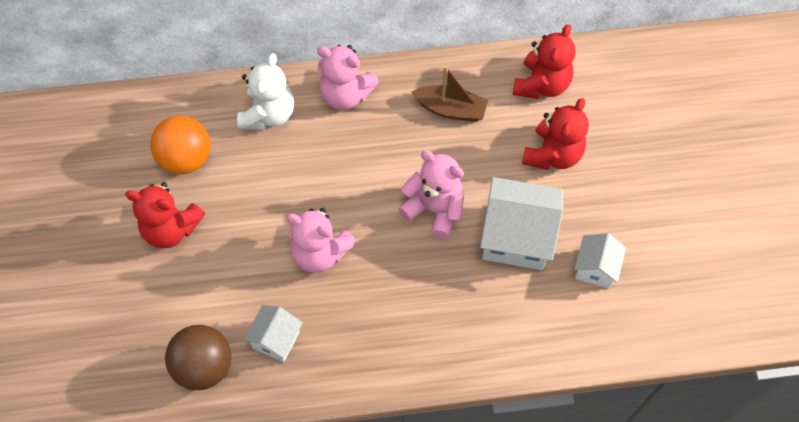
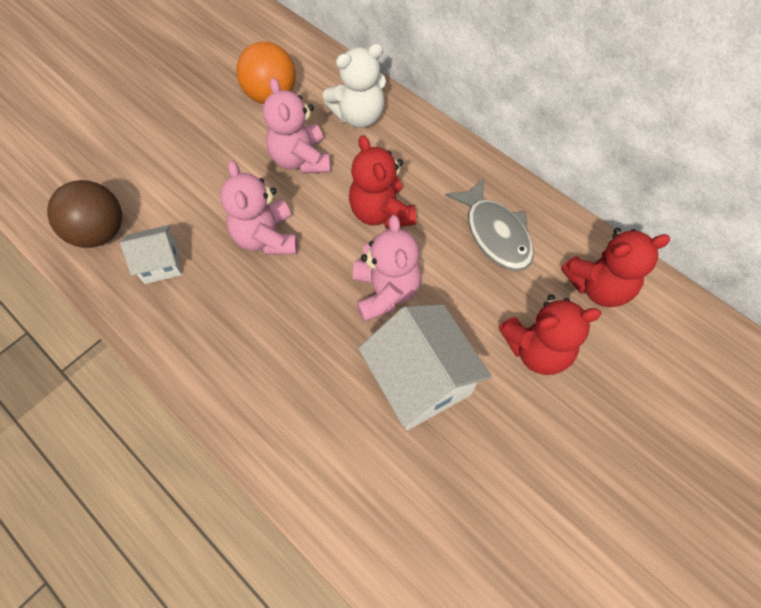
camera: 50 degrees right, 0 degrees up
red teddy bear [125,182,205,248] -> red teddy bear moved to [349,135,416,229]
pink teddy bear [317,45,379,110] -> pink teddy bear moved to [263,78,331,174]
brown boat [412,66,488,122] -> grey fish [445,177,534,271]
white house [574,233,626,289] -> none

